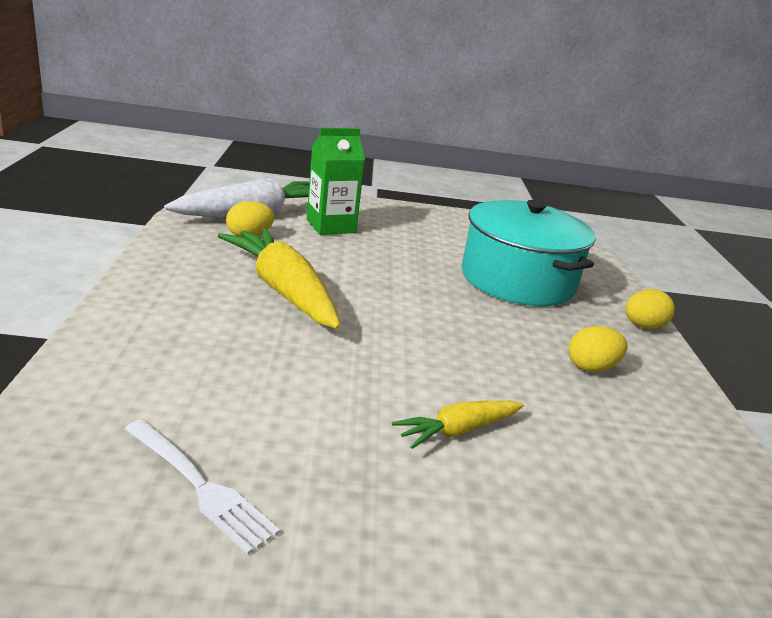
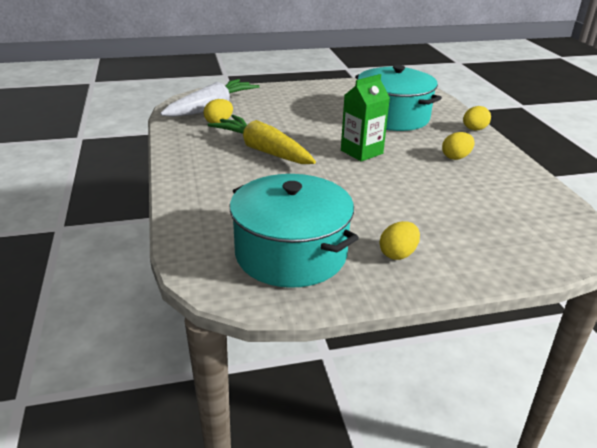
camera: 10 degrees left, 5 degrees up
white fork [125,419,280,555] -> turquoise pot [230,174,359,288]
green carton [307,128,365,235] -> green carton moved to [341,74,390,162]
yellow carrot [392,400,524,449] -> none
none -> yellow egg [380,221,420,260]

